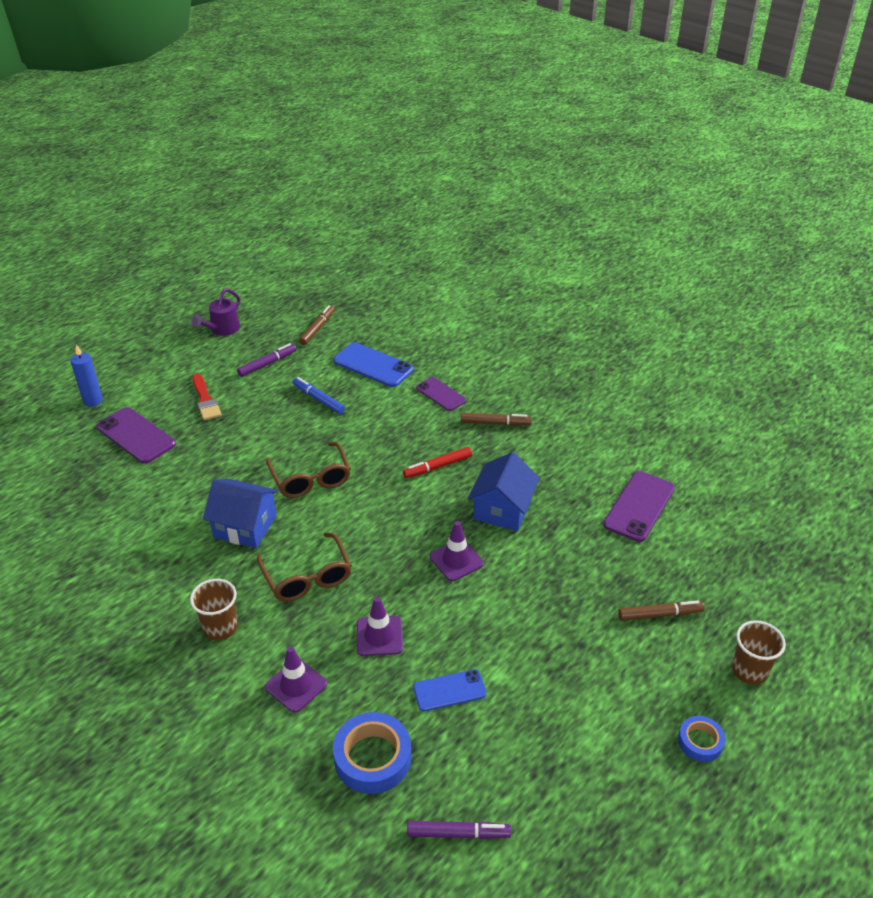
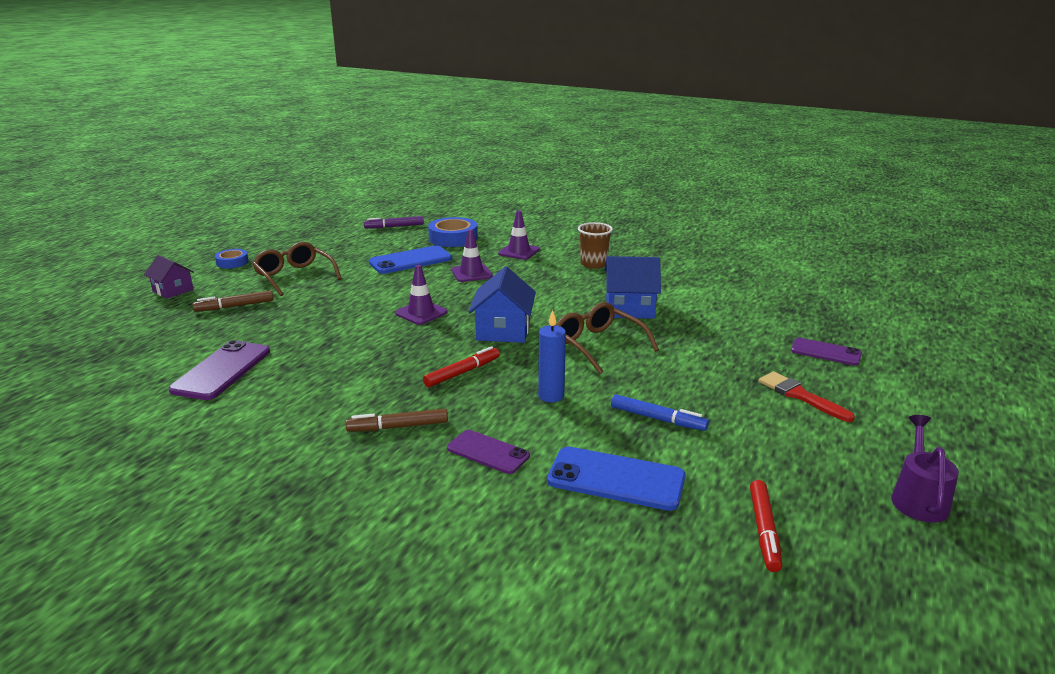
camera: 165 degrees right, 15 degrees down
blue candle [71,345,103,407] -> blue candle moved to [538,310,566,402]
purple phone [96,407,176,464] -> purple phone [791,338,862,366], size x0.64
purple marker [237,343,296,377] -> none
brown glasses [257,532,352,602] -> brown glasses moved to [252,242,342,296]
brown marker [299,305,335,345] -> red marker [750,480,782,572]
blue phone [413,669,487,712] -> blue phone [369,245,452,274], size x1.56
blue house [468,452,540,531] -> blue house moved to [468,267,536,343]
brown cup [732,620,786,685] -> purple house [144,255,194,299]

